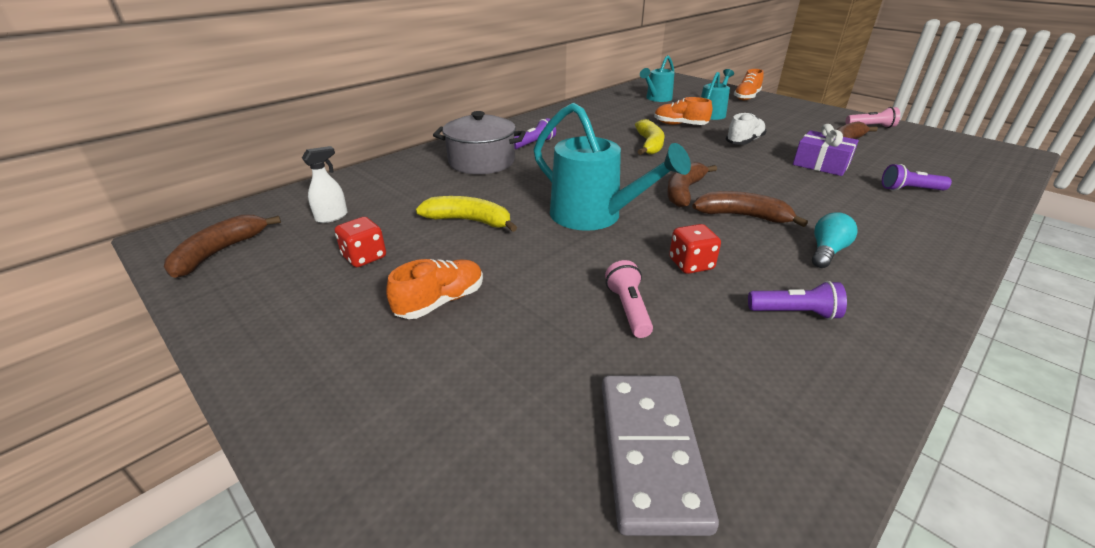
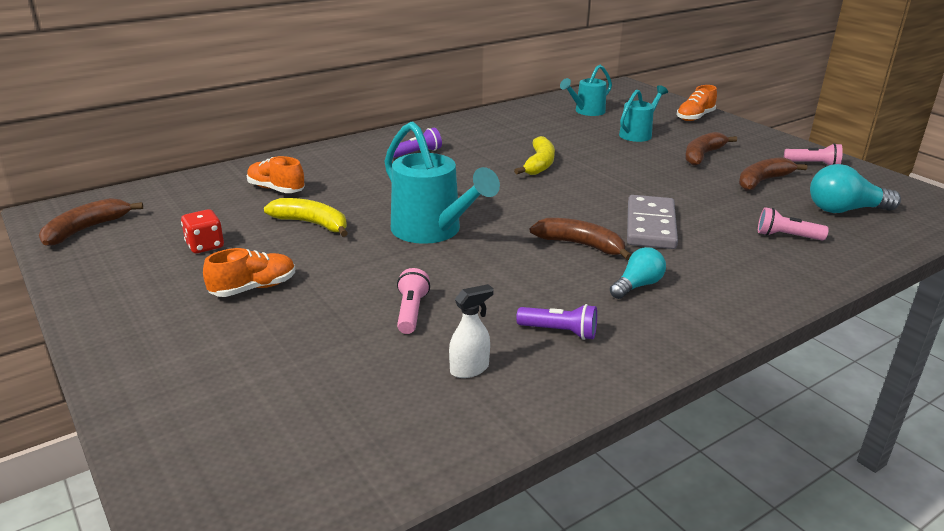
camera: 10 degrees right, 5 degrees down
white spray bottle [302,146,348,223] -> white spray bottle moved to [449,284,494,378]
grey pot [433,111,526,174] -> none
grey domino [602,376,719,536] -> grey domino moved to [627,195,678,249]
orange shoe [654,97,712,125] -> orange shoe moved to [247,156,305,193]
brown banana [667,162,717,207] -> brown banana moved to [685,132,737,166]
red dice [669,224,721,274] -> none
white shoe [726,113,766,145] -> none
purple gift [793,124,859,176] -> none
purple flashlight [882,164,952,191] -> pink flashlight [758,207,829,241]
none -> turquoise light bulb [810,164,901,213]

